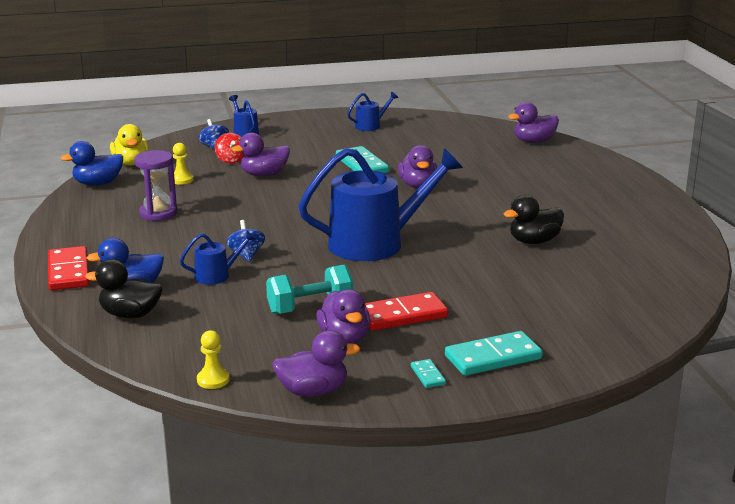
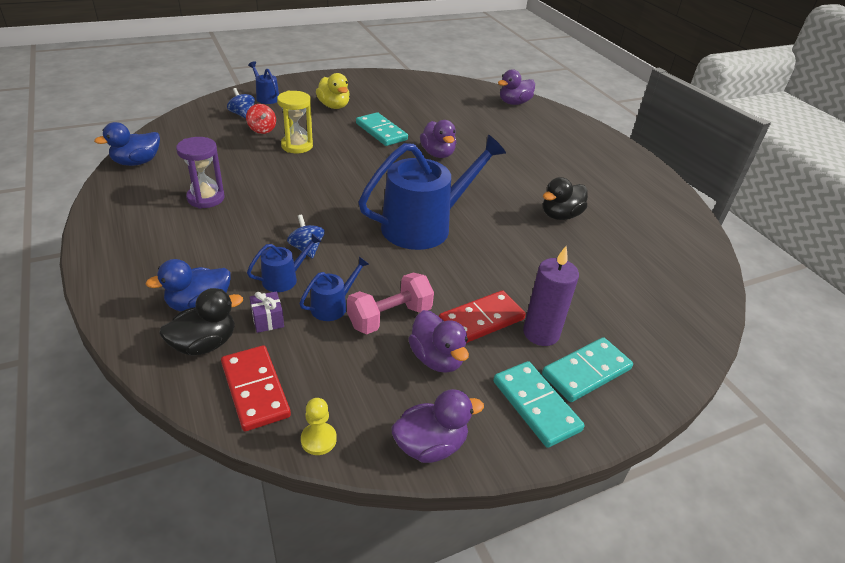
camera: 15 degrees left, 15 degrees up
red domino [48,246,89,290] -> red domino moved to [221,345,291,431]
black duck [85,259,163,318] -> black duck turned 150 degrees clockwise [159,288,243,356]
yellow duck [110,124,149,166] -> yellow duck moved to [316,73,350,109]
yellow pawn [173,143,193,185] -> none
purple duck [231,133,290,177] -> yellow hourglass [277,91,313,153]
turquoise dumbbell [266,265,353,315] -> pink dumbbell [347,273,434,334]
blue watering can [347,91,398,131] -> blue watering can moved to [299,257,369,321]
turquoise domino [411,359,446,388] -> turquoise domino [493,361,585,448], size x2.08
none -> purple gift [249,291,284,333]
none -> purple candle [523,246,579,346]

